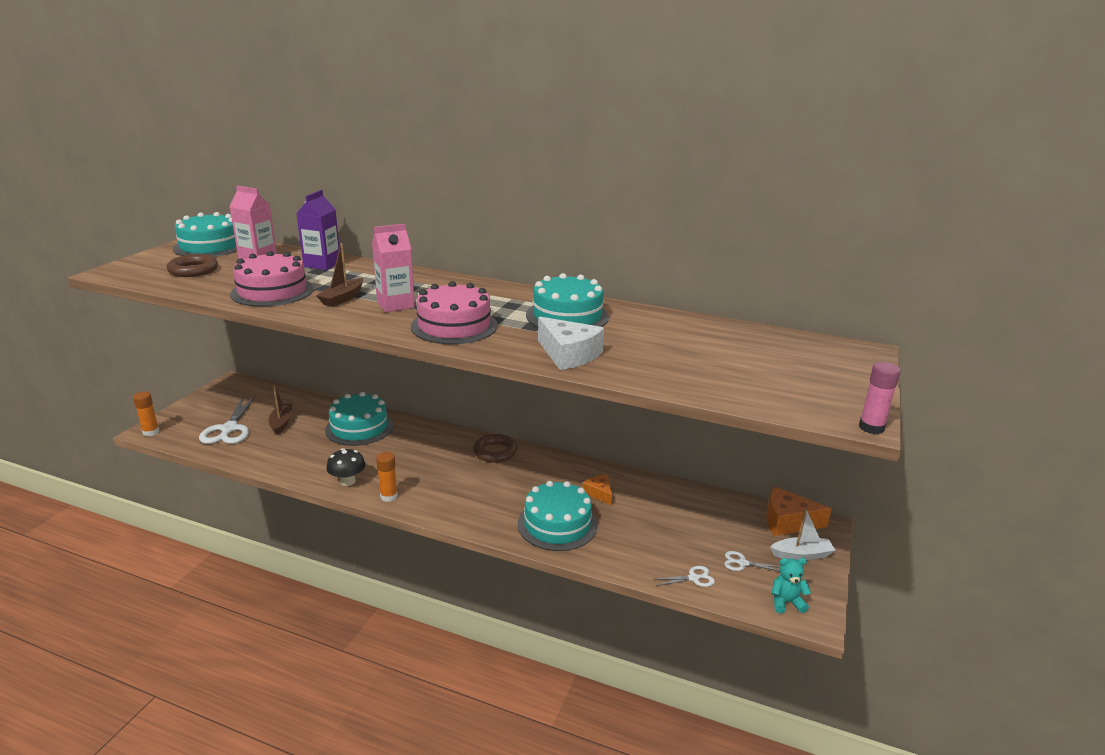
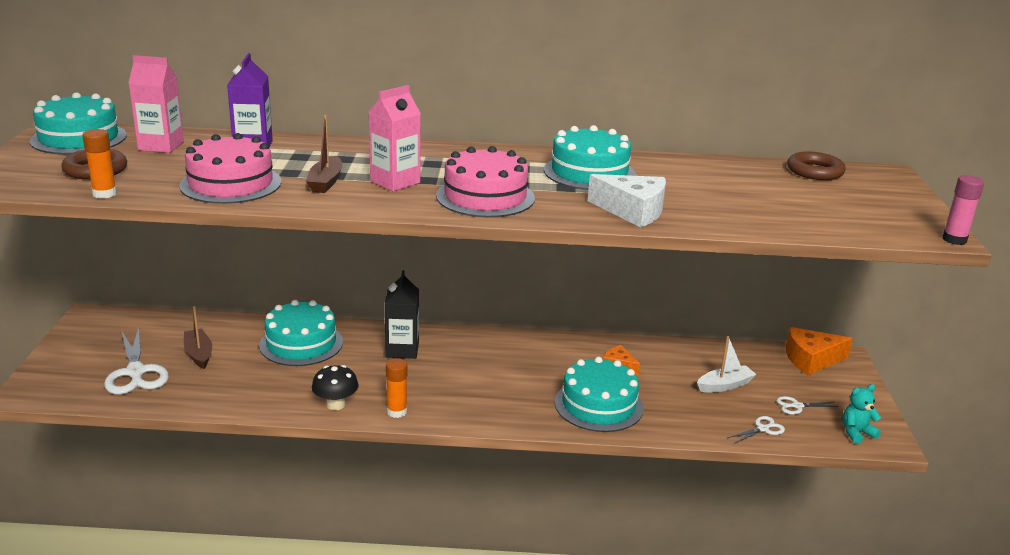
camera: 20 degrees left, 0 degrees up
orange glue stick [133,392,159,436] -> orange glue stick moved to [83,129,117,199]
brown ring [473,434,517,463] -> brown ring moved to [787,151,846,180]
white boat [770,508,835,560] -> white boat moved to [697,336,756,392]
none -> black carton [385,270,419,359]

